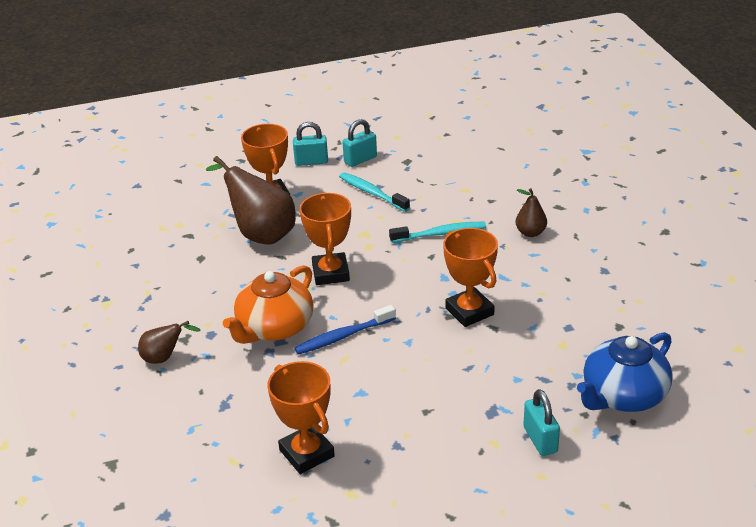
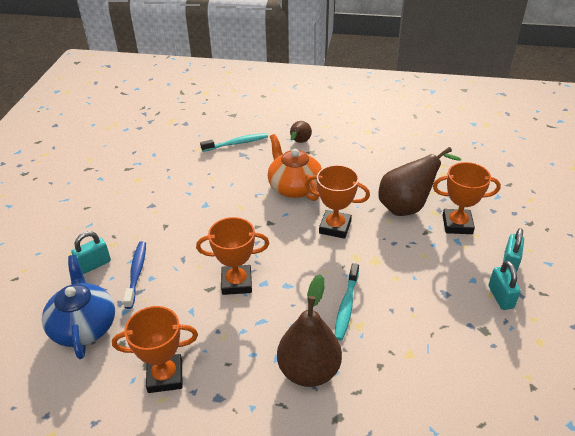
camera: 115 degrees right, 5 degrees up
orange trophy [267,361,335,474] -> orange trophy moved to [112,306,198,393]
blue toothbrush [294,305,396,355] -> blue toothbrush moved to [123,241,146,309]
turquoise toothbrush [339,172,410,212] -> turquoise toothbrush moved to [200,133,268,152]
brown pear [516,188,547,237] -> brown pear [277,274,342,387], size x1.96
turquoise padlock [523,389,560,456] -> turquoise padlock turned 45 degrees counterclockwise [71,231,111,274]

